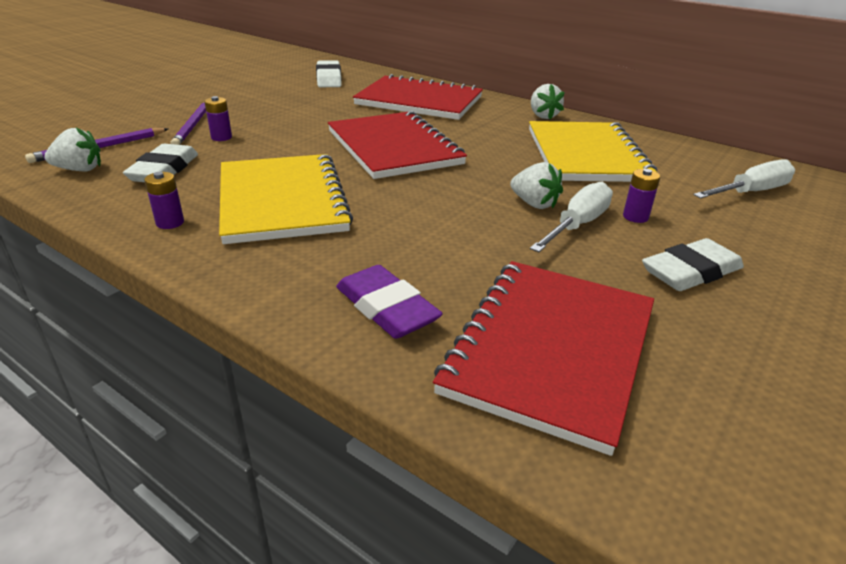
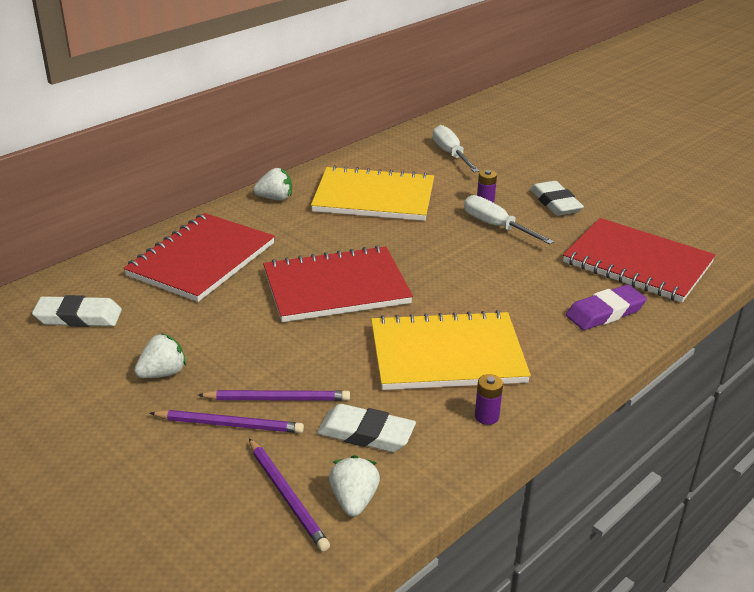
camera: 80 degrees left, 0 degrees up
purple battery [204,96,232,141] -> purple pencil [198,390,350,401]
white strawberry [510,162,563,209] -> white strawberry moved to [134,333,186,378]

